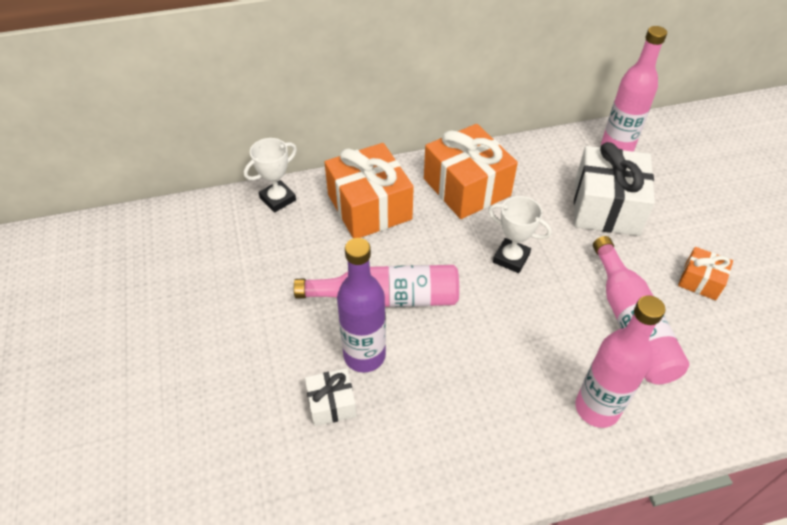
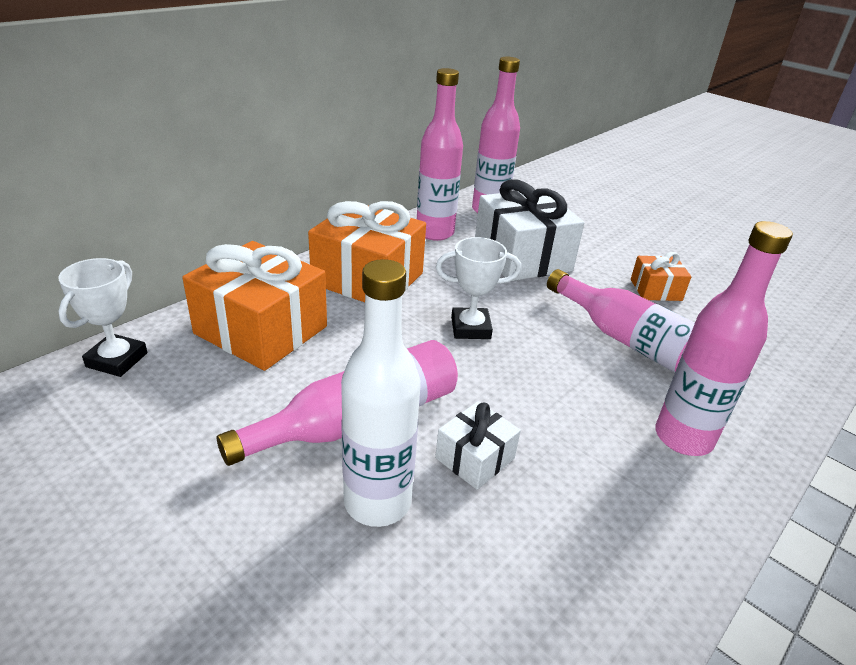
camera: 35 degrees left, 15 degrees down
white gift [305,368,357,426] -> white gift moved to [435,401,521,490]
purple bottle [337,238,386,372] -> white bottle [341,259,421,527]
none -> pink bottle [417,68,463,241]

